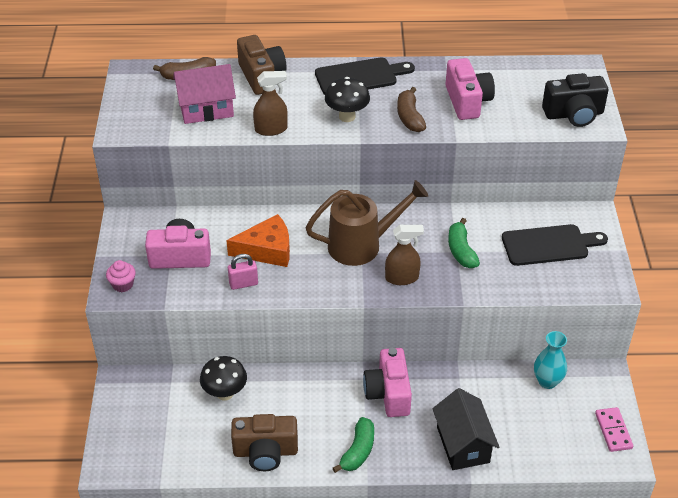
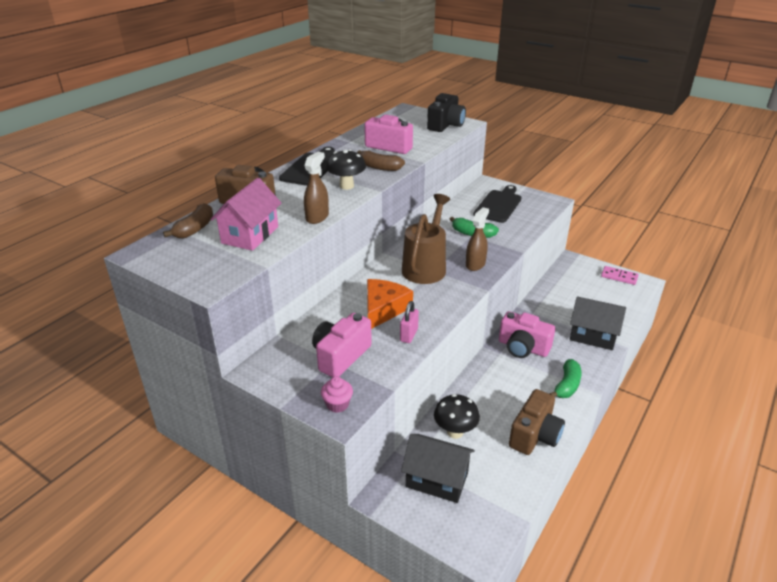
camera: 55 degrees left, 10 degrees down
green banana [333,417,374,473] -> green banana turned 60 degrees clockwise [549,359,582,398]
turquoise vase [534,331,567,389] -> none
none -> black house [401,434,475,503]

